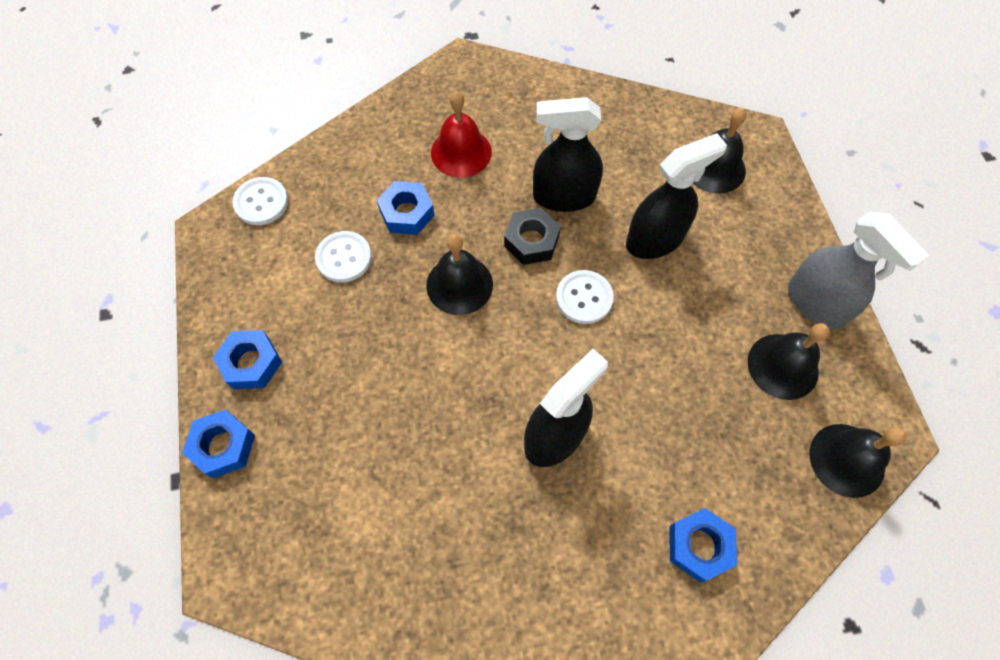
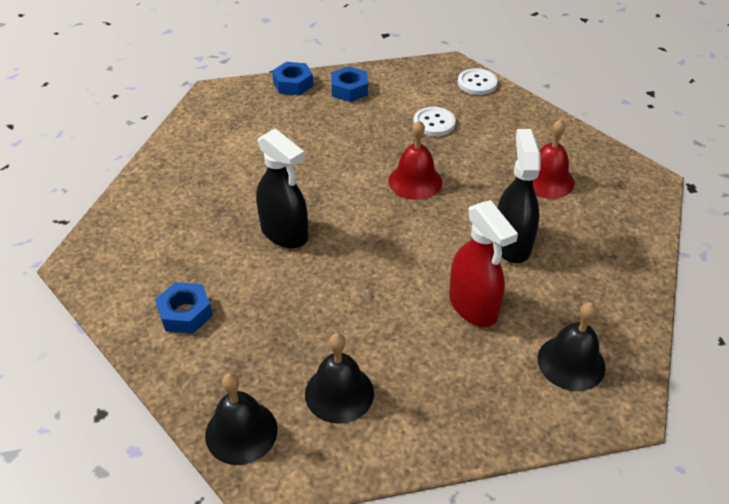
camera: 90 degrees right, 20 degrees down
blue nut [377,181,435,235] -> none
black bell [426,234,493,315] -> red bell [389,120,442,200]
black nut [504,208,561,265] -> none
white button [556,270,614,324] -> none
black spray bottle [626,133,727,259] -> red spray bottle [449,200,518,327]
grey spray bottle [788,212,929,330] -> none

